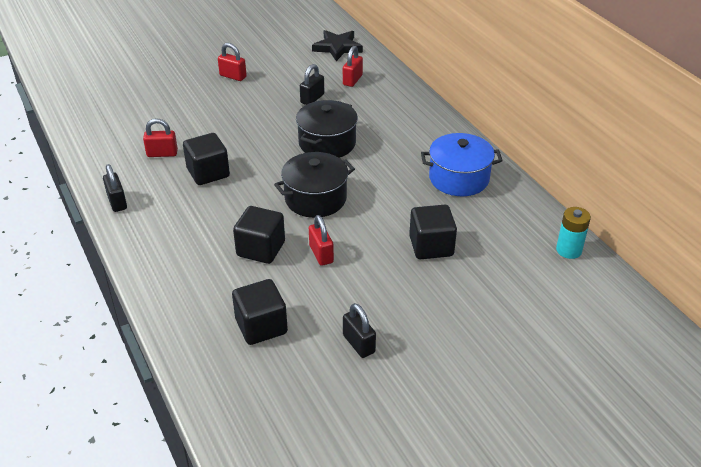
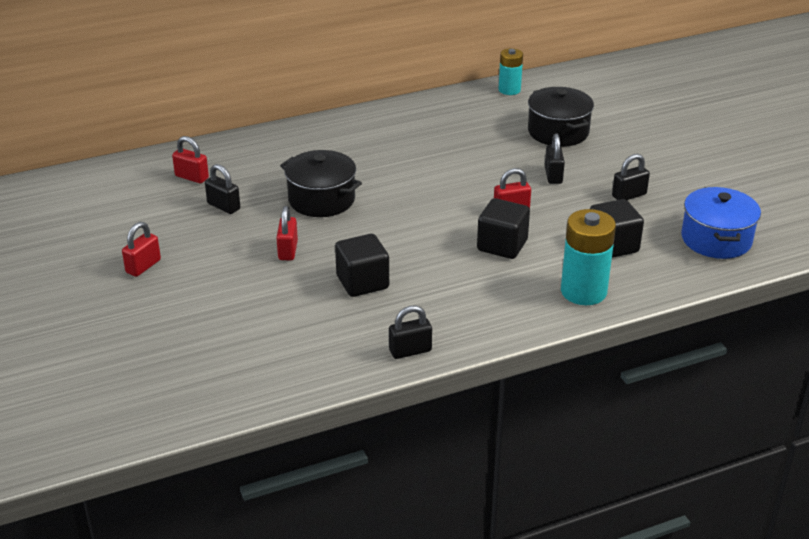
camera: 85 degrees left, 5 degrees down
red padlock [143,118,178,157] -> red padlock moved to [276,206,298,260]
black pot [274,152,355,218] -> black pot moved to [528,87,594,147]
black star [312,30,363,61] -> none
black cube [409,205,457,259] -> none
blue pot [421,133,503,196] -> blue pot moved to [681,187,761,259]
none -> black padlock [545,134,565,184]
none -> turquoise battery [561,209,616,305]

